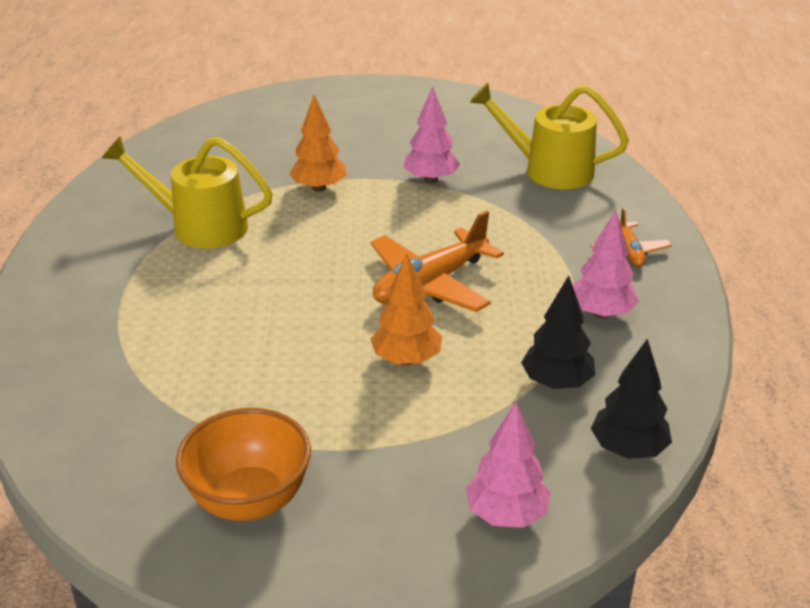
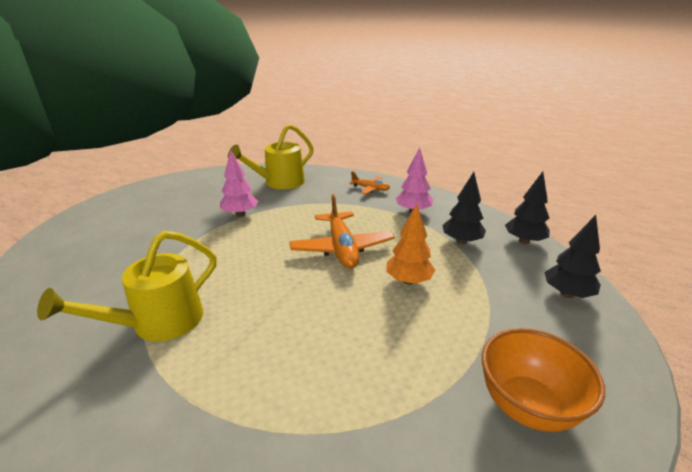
camera: 60 degrees left, 5 degrees down
orange tree [289,95,347,192] -> none
pink tree [466,402,551,528] -> black tree [544,215,601,298]

